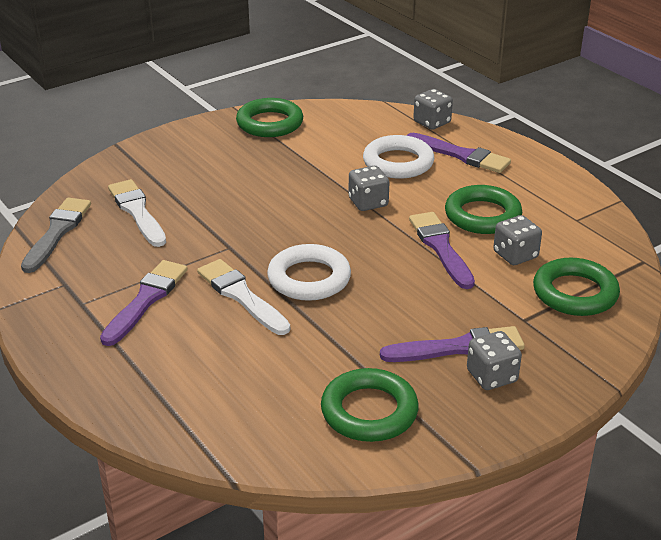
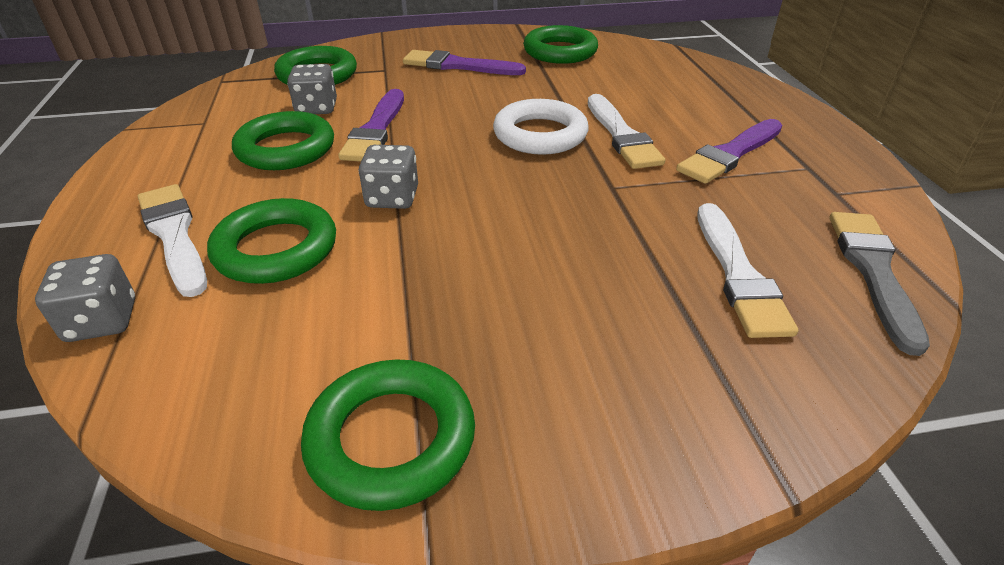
camera: 155 degrees left, 5 degrees up
grey brush [21,198,91,273] -> grey brush turned 150 degrees clockwise [829,212,930,356]
white ring [363,135,434,179] -> green ring [207,198,336,284]
purple brush [406,133,511,173] -> white brush [138,184,207,297]
grey dice [467,331,522,390] -> none

